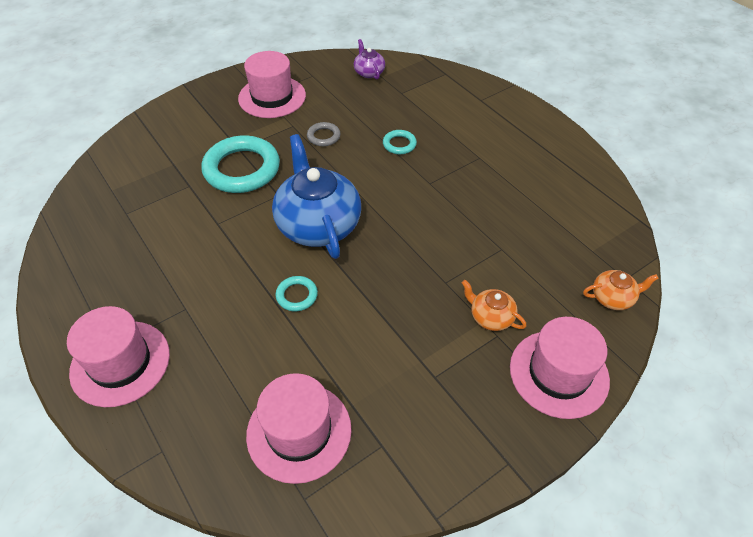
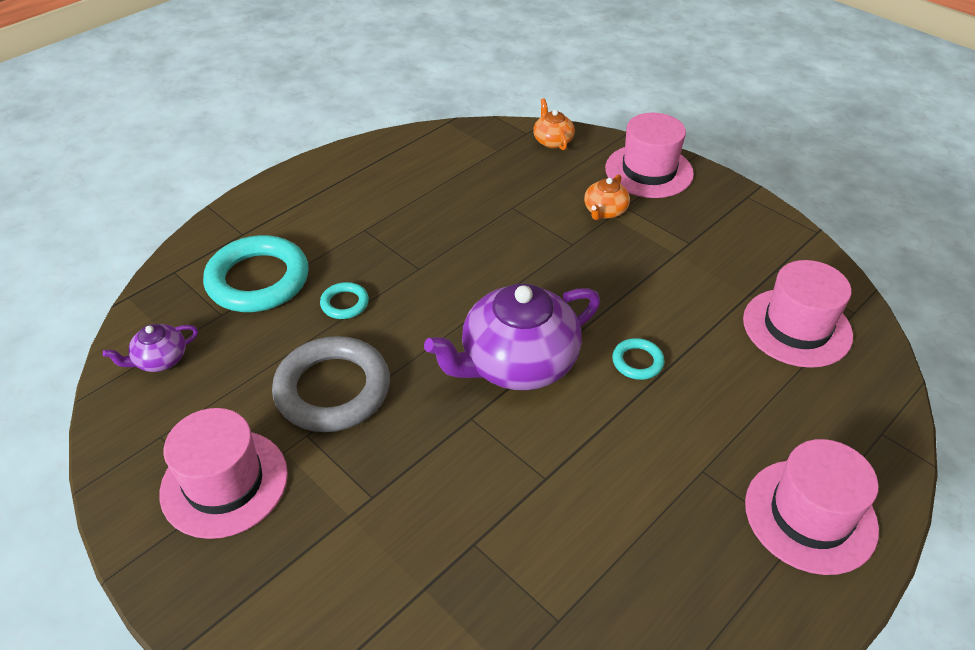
camera: 100 degrees left, 5 degrees down
turquoise ring [201,135,280,193] -> turquoise ring moved to [203,235,309,312]
blue teapot [272,134,361,259] -> purple teapot [424,283,600,390]
grey ring [307,122,340,146] -> grey ring [272,336,390,432], size x2.18

